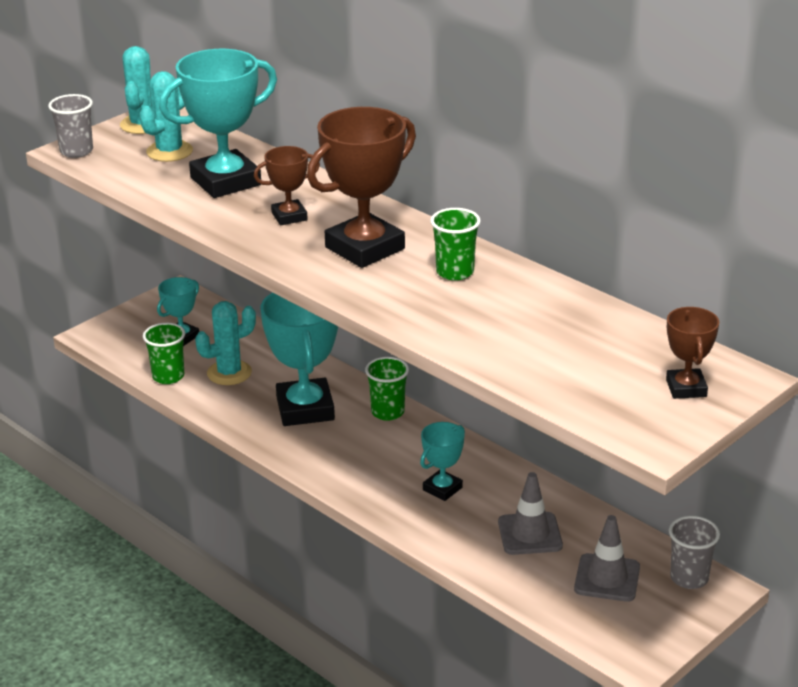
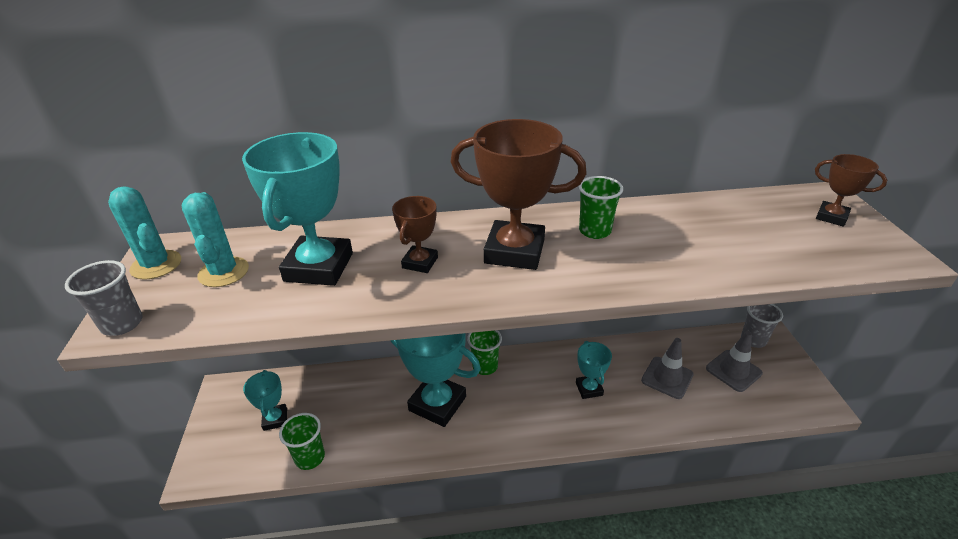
camera: 50 degrees left, 5 degrees up
turquoise cactus [195,301,256,385] -> none
brown trophy [307,107,416,268] -> brown trophy turned 75 degrees counterclockwise [451,119,587,270]

